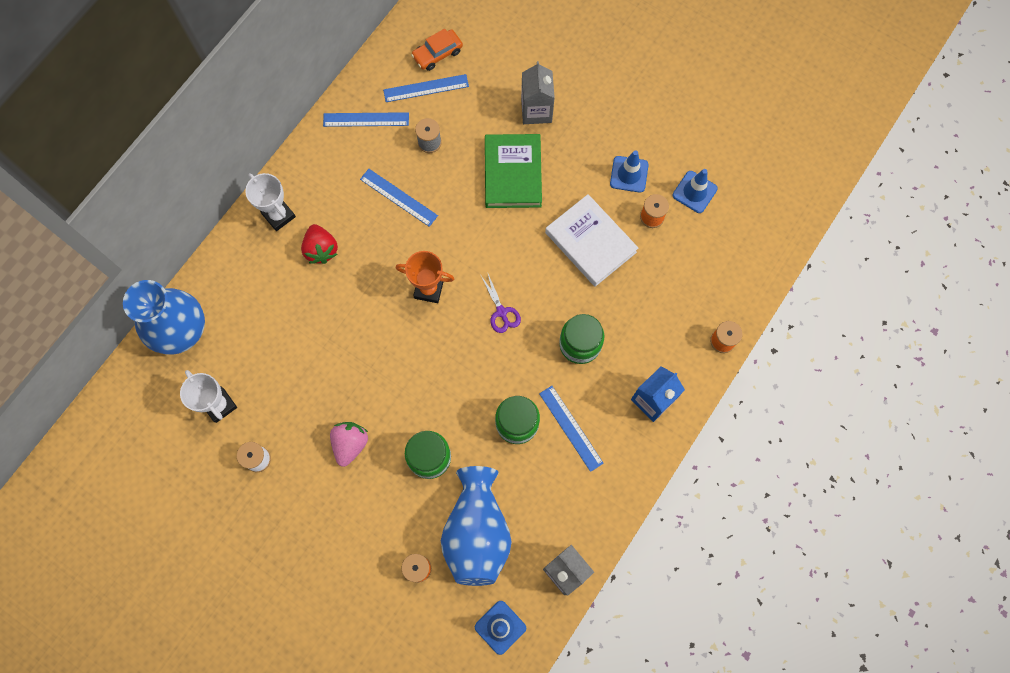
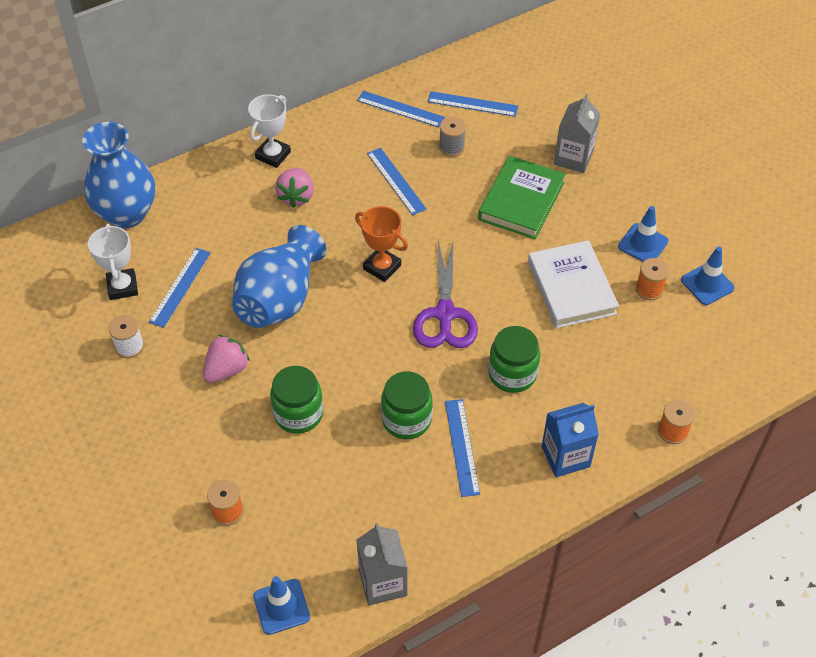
camera: 25 degrees right, 20 degrees down
white trophy [245,173,296,231] -> white trophy turned 45 degrees clockwise [248,94,291,168]
red strawberry [301,224,338,264] -> pink strawberry [275,168,314,208]
orange car [411,28,463,71] -> none
blue vase [441,466,511,586] -> blue vase moved to [232,225,326,328]
purple scissors [481,272,521,333] -> purple scissors [413,241,478,348], size x1.87
none -> blue ruler [149,248,211,328]

